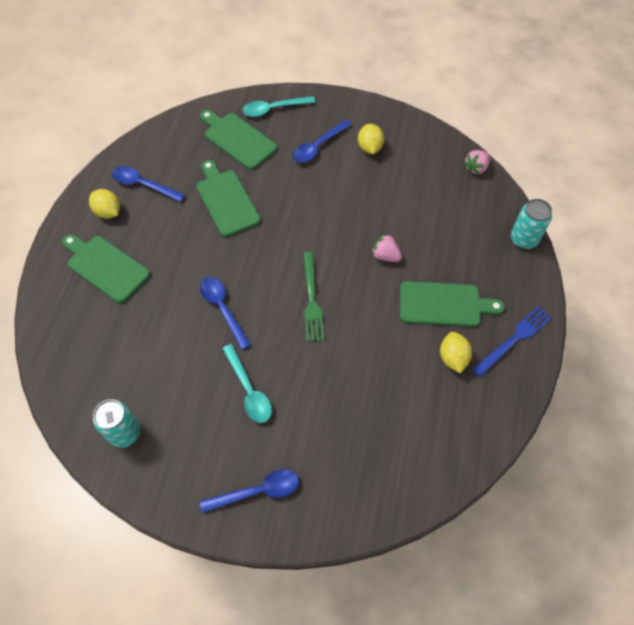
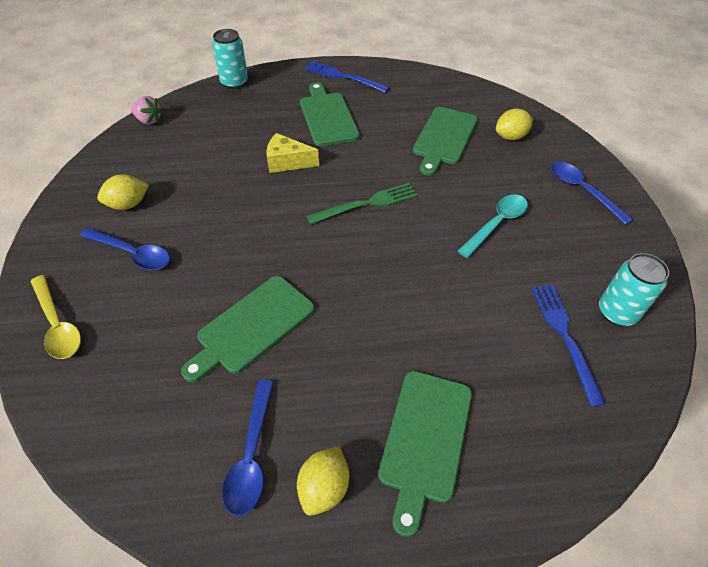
camera: 110 degrees left, 10 degrees down
green cutting board [200,110,277,170] -> green cutting board moved to [413,107,478,176]
blue spoon [200,277,251,350] -> none
turquoise spoon [242,96,316,117] -> yellow spoon [30,275,81,359]
pink strawberry [371,234,402,262] -> yellow cheese [266,133,319,173]
yellow lemon [440,332,472,373] -> yellow lemon moved to [496,108,533,140]
none -> blue fork [532,285,606,407]

